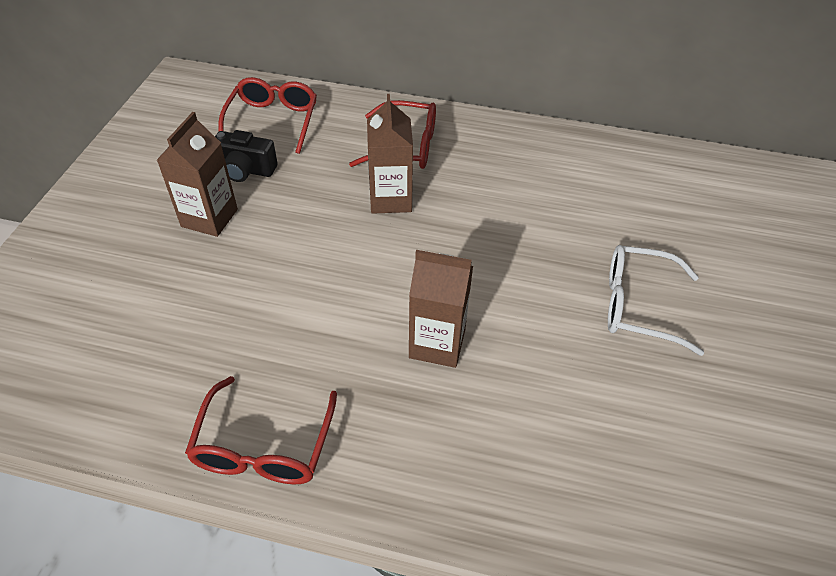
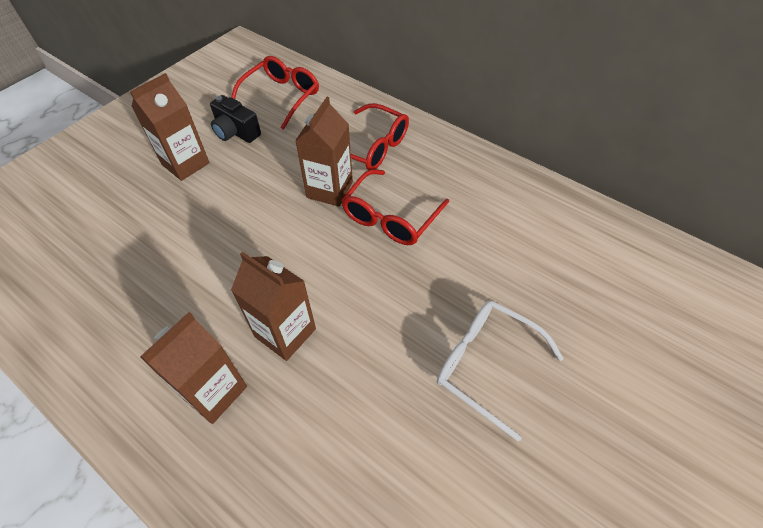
camera: 25 degrees right, 5 degrees up
red glasses [185,376,337,484] -> red glasses moved to [341,169,449,245]
none -> brown carton [140,312,247,424]

